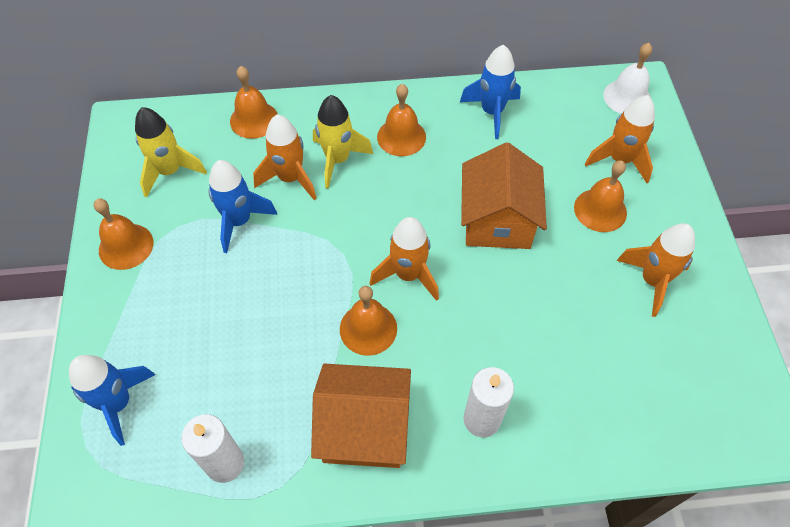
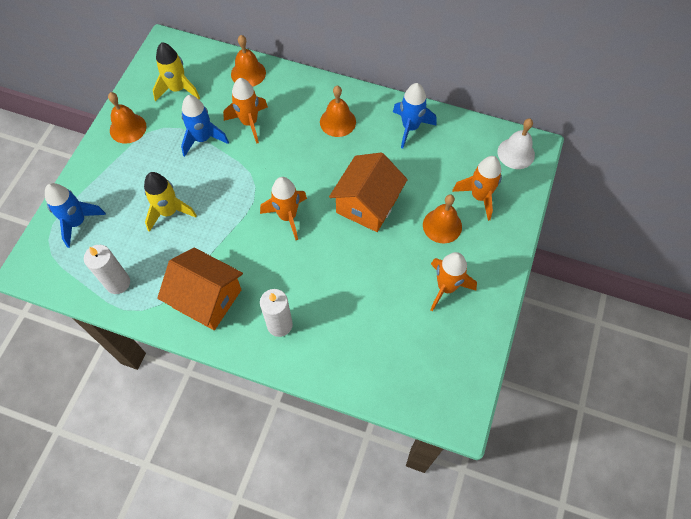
camera: 25 degrees right, 5 degrees up
yellow rocket [313,95,373,189] -> yellow rocket moved to [144,172,197,232]
orange bell [340,286,397,356] -> none

